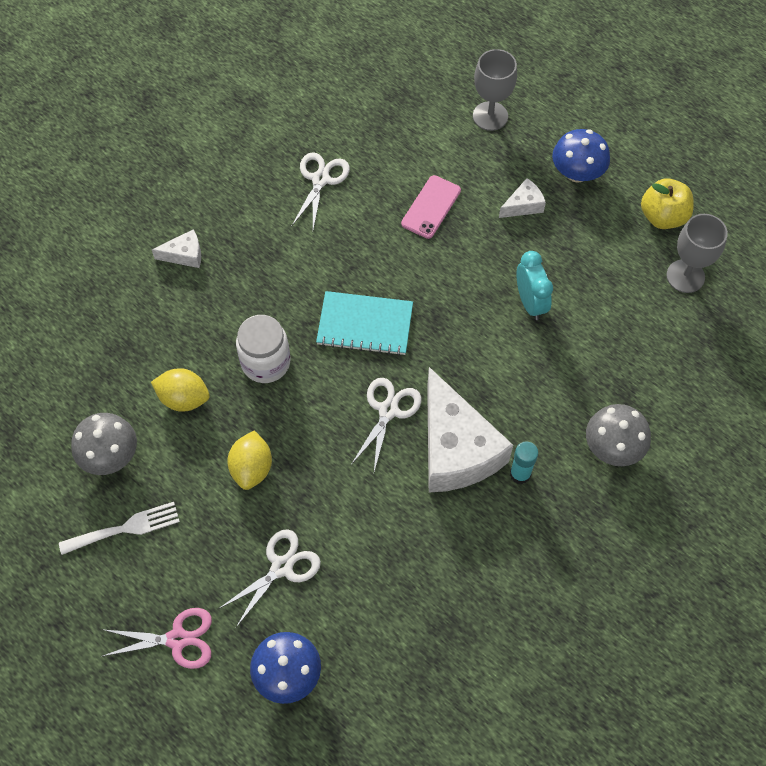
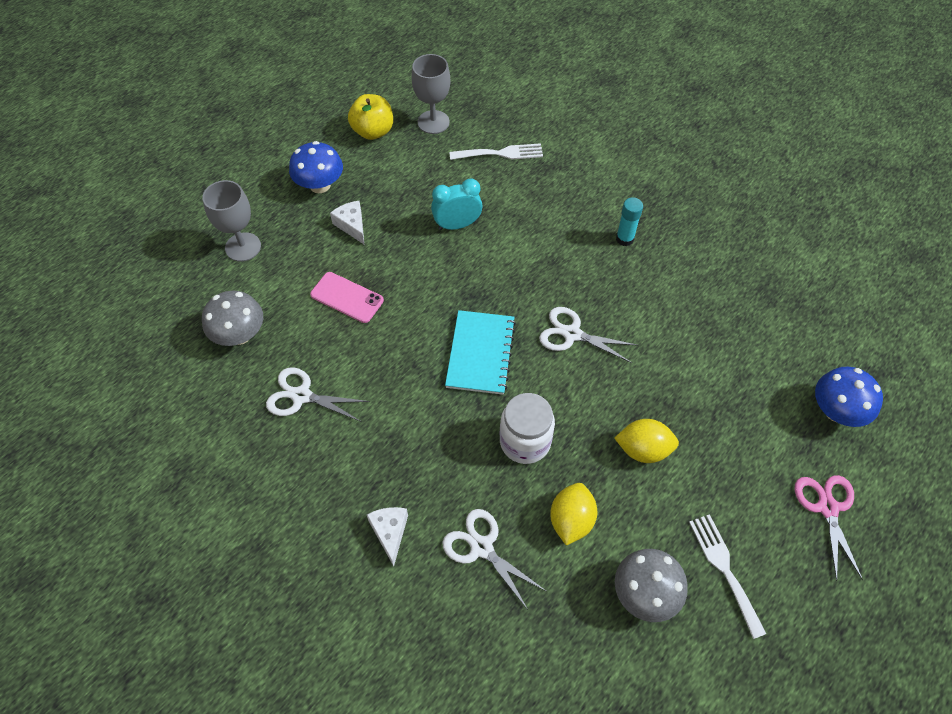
camera: 90 degrees left, 5 degrees down
white scissors [218,529,321,627] -> white scissors moved to [442,509,546,610]
white cheese [427,367,513,492] -> none
grey mushroom [586,404,651,466] -> grey mushroom moved to [202,291,263,346]
none -> white fork [449,143,543,160]

